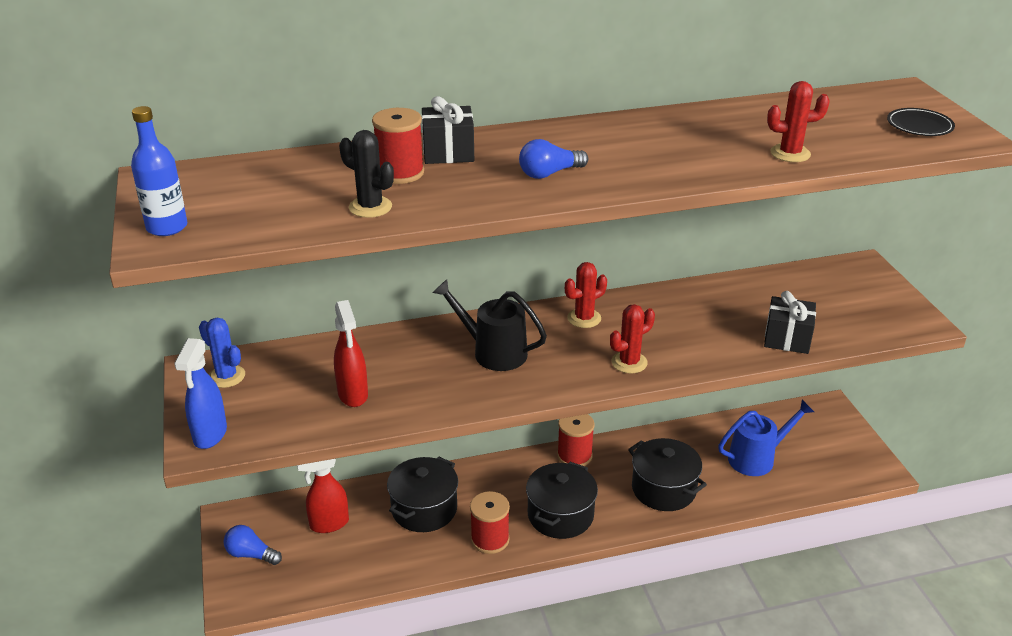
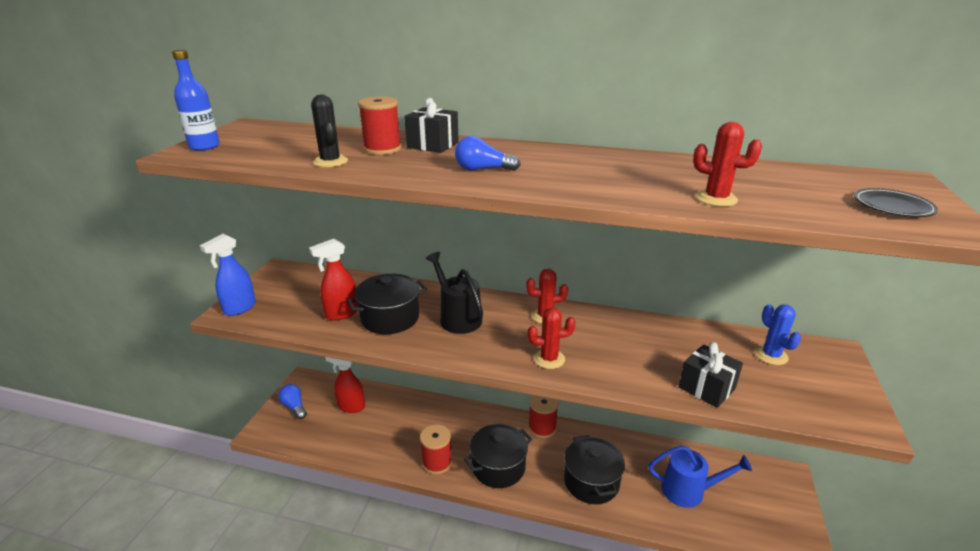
camera: 30 degrees right, 5 degrees down
blue cactus [199,318,245,388] -> blue cactus moved to [755,304,801,365]
red spray bottle [334,300,368,407] -> red spray bottle turned 45 degrees clockwise [309,238,358,321]
black pot [387,457,458,532] -> black pot moved to [347,274,427,334]

